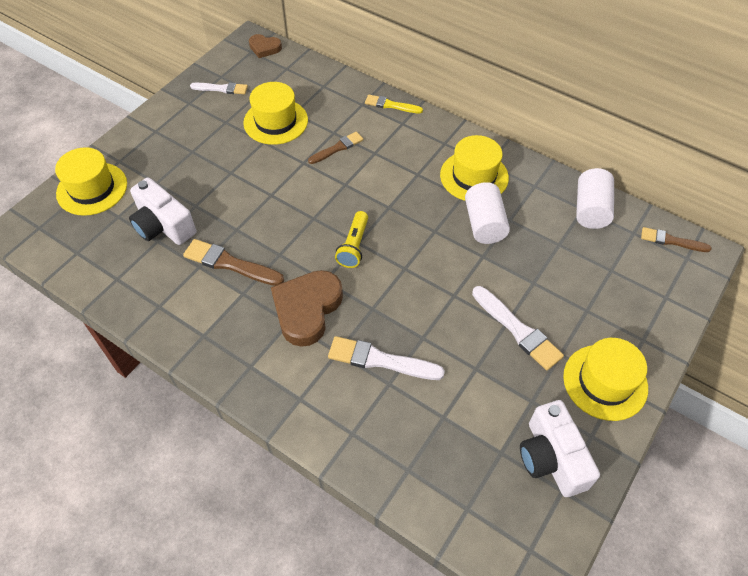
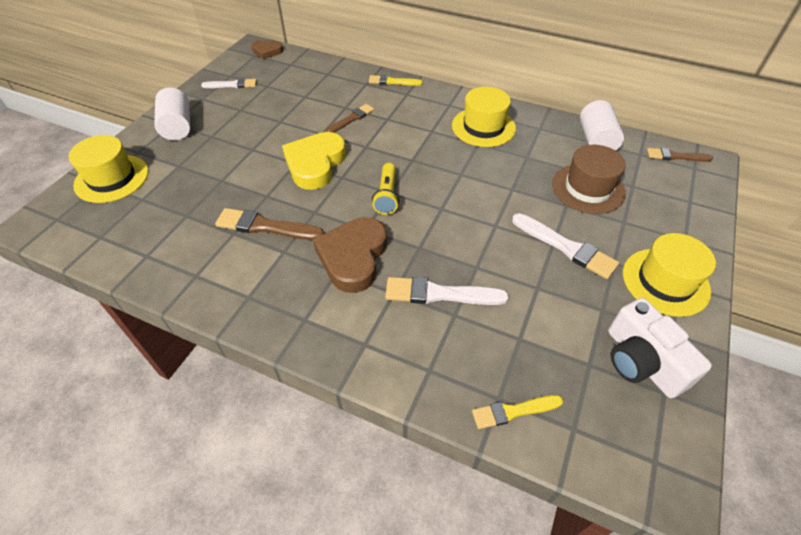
camera: 10 degrees left, 5 degrees down
white camera [129,178,196,245] -> none
yellow hat [243,82,308,145] -> none
white cylinder [465,182,510,244] -> white cylinder moved to [154,88,190,140]
none -> yellow heart [282,132,346,190]
none -> yellow brush [472,395,563,429]
none -> brown hat [552,145,626,214]

